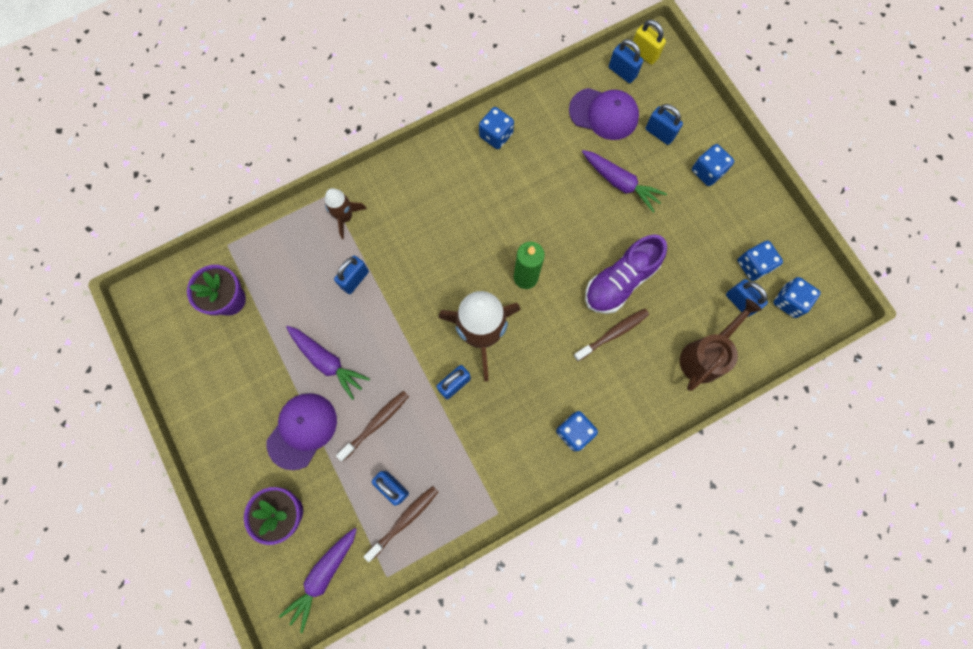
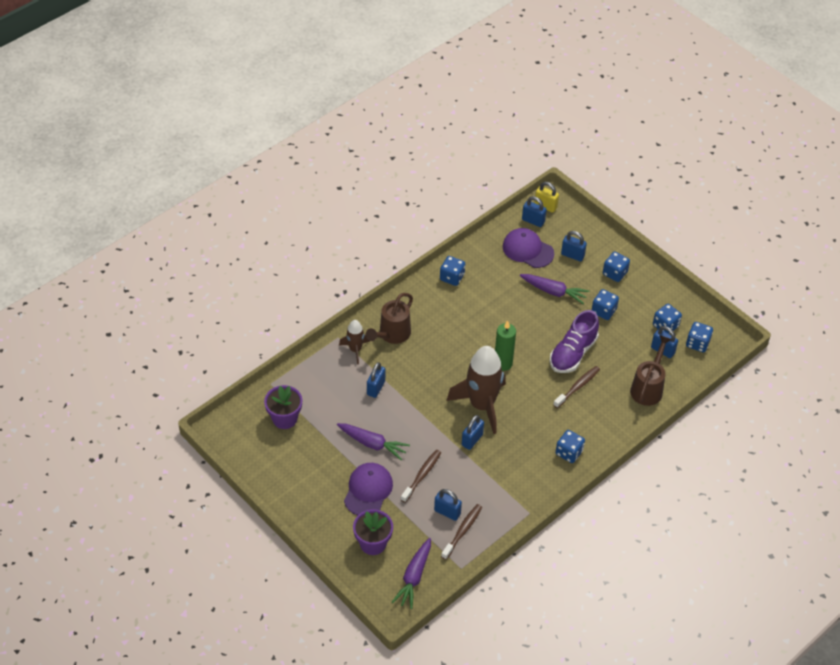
camera: 15 degrees left, 25 degrees down
purple cap [569,88,639,140] -> purple cap turned 150 degrees counterclockwise [503,228,554,268]
none -> brown watering can [366,293,413,344]
none -> blue dice [592,289,619,320]

